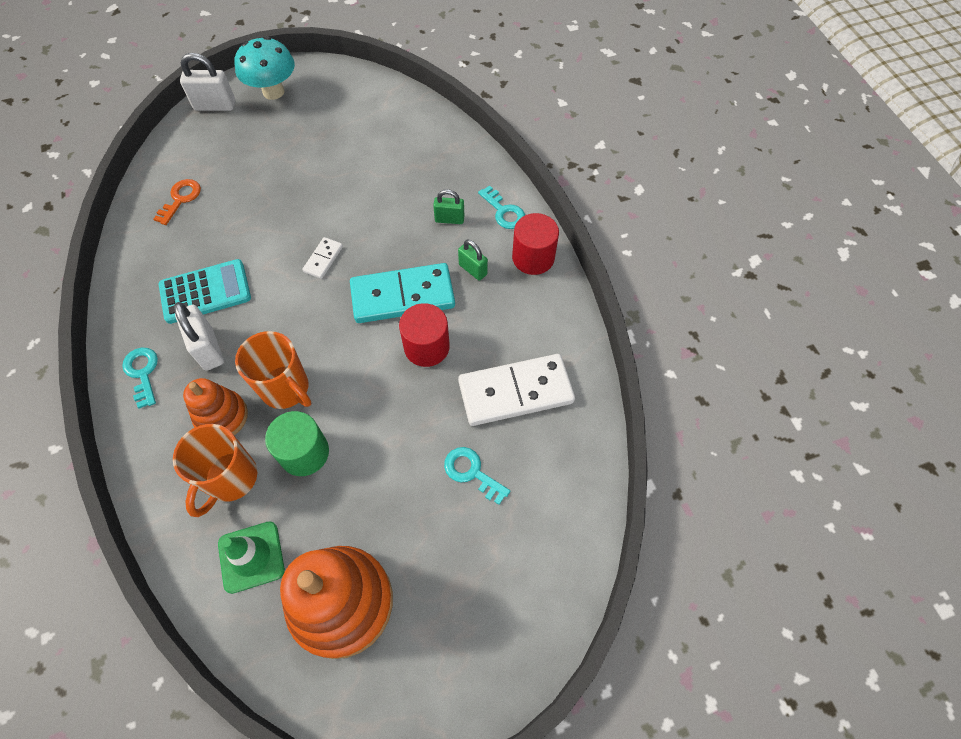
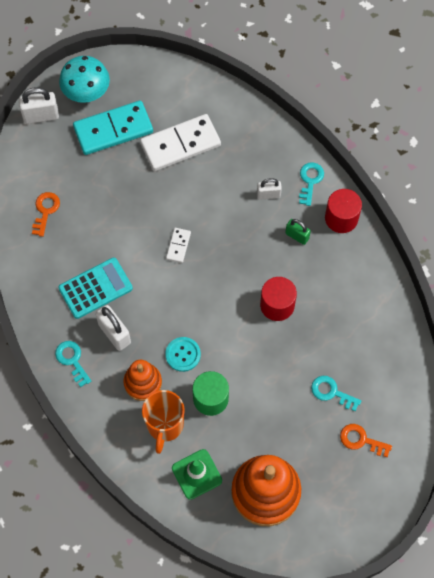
camera: 10 degrees left, 5 degrees up
orange mug [235,331,311,409] -> turquoise button [165,337,201,372]
turquoise domino [350,263,455,323] -> turquoise domino moved to [73,100,153,155]
green padlock [433,189,464,224] -> white padlock [257,178,282,200]
white domino [458,354,575,426] -> white domino moved to [140,114,221,171]
turquoise key [478,185,525,229] -> turquoise key turned 120 degrees counterclockwise [299,162,324,206]
none -> orange key [340,424,392,457]

